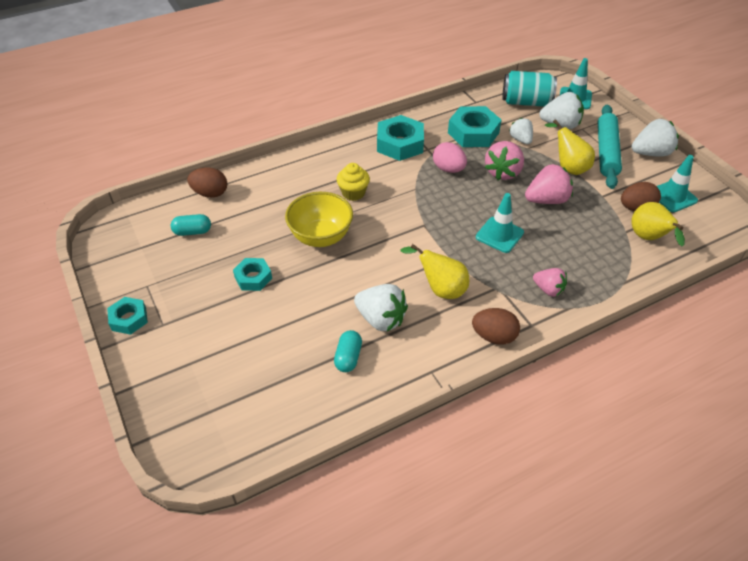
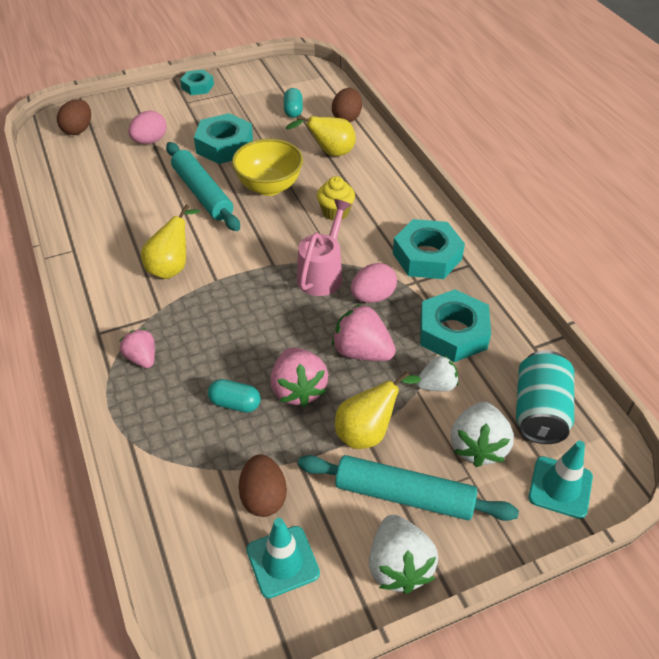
camera: 95 degrees right, 0 degrees up
turquoise nut [233,258,272,291] -> turquoise nut [194,113,253,164], size x1.68
turquoise capsule [334,330,362,372] -> turquoise capsule moved to [208,379,261,413]
white strawberry [354,284,408,331] -> none
brown egg [472,308,520,345] -> brown egg moved to [57,99,91,135]
turquoise traffic cone [476,193,524,253] -> none
pink strawberry [533,268,567,297] -> pink strawberry turned 105 degrees clockwise [120,329,155,368]
yellow pear [632,202,685,246] -> yellow pear moved to [286,115,356,156]
none -> pink egg [128,111,167,144]
none -> turquoise rolling pin [166,142,240,231]
none -> pink watering can [297,199,351,296]

